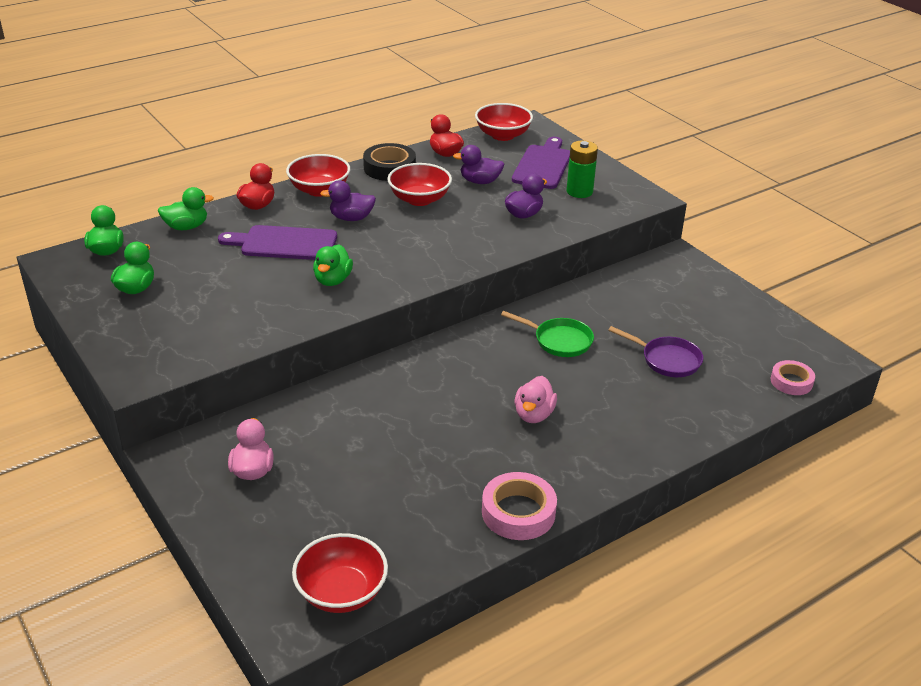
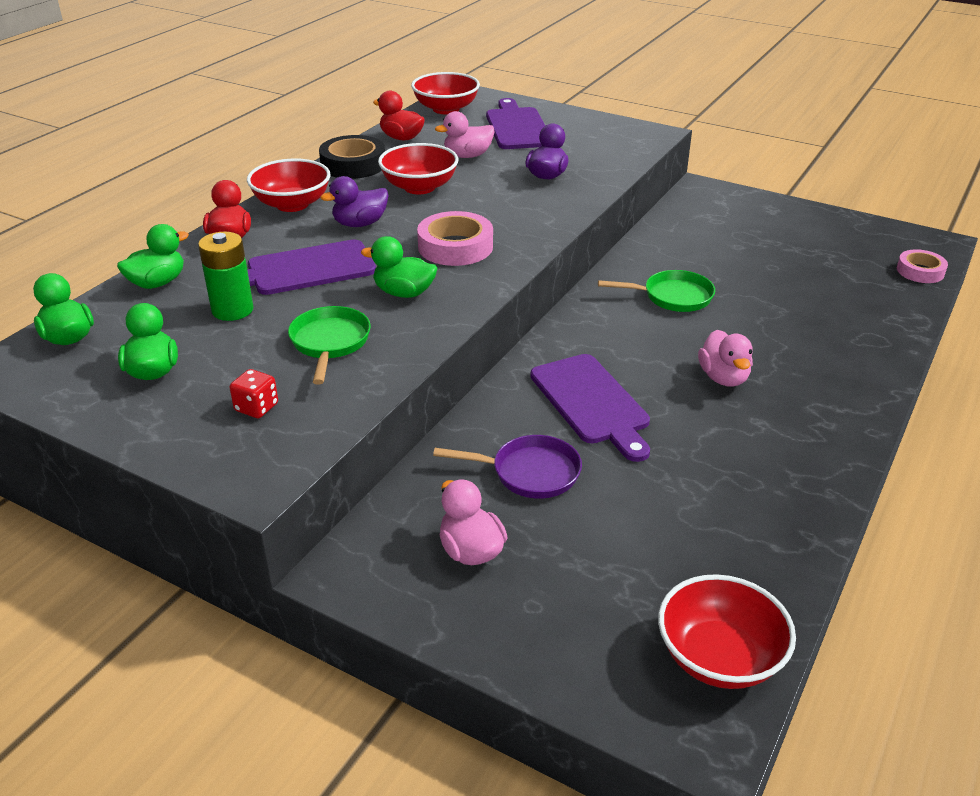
camera: 25 degrees left, 0 degrees up
green duck [313,244,353,286] -> green duck turned 120 degrees clockwise [361,236,437,298]
purple duck [453,145,504,184] -> pink duck [435,111,495,158]
pink tape [482,472,557,540] -> pink tape moved to [417,211,493,266]
green battery [567,140,598,198] -> green battery moved to [198,232,254,321]
purple pan [608,326,703,377] -> purple pan moved to [433,435,582,499]
none -> red dice [230,369,278,418]
none -> green pan [288,306,371,385]
none -> purple cutting board [530,354,650,462]

